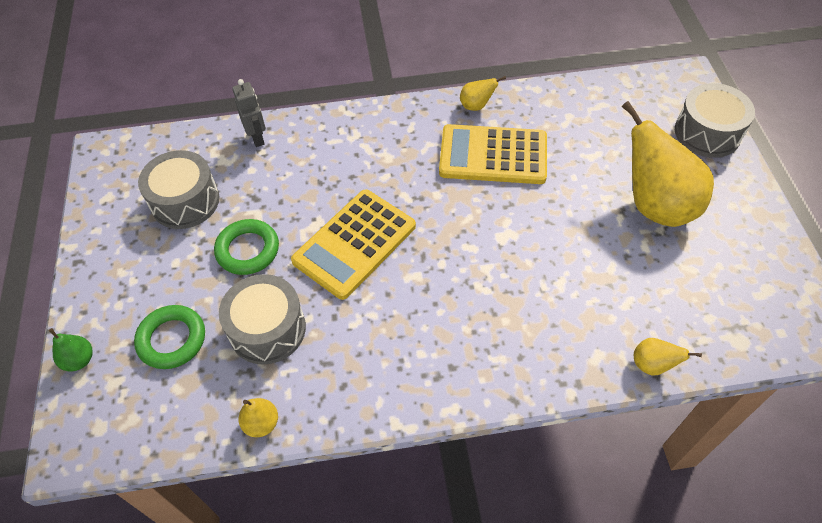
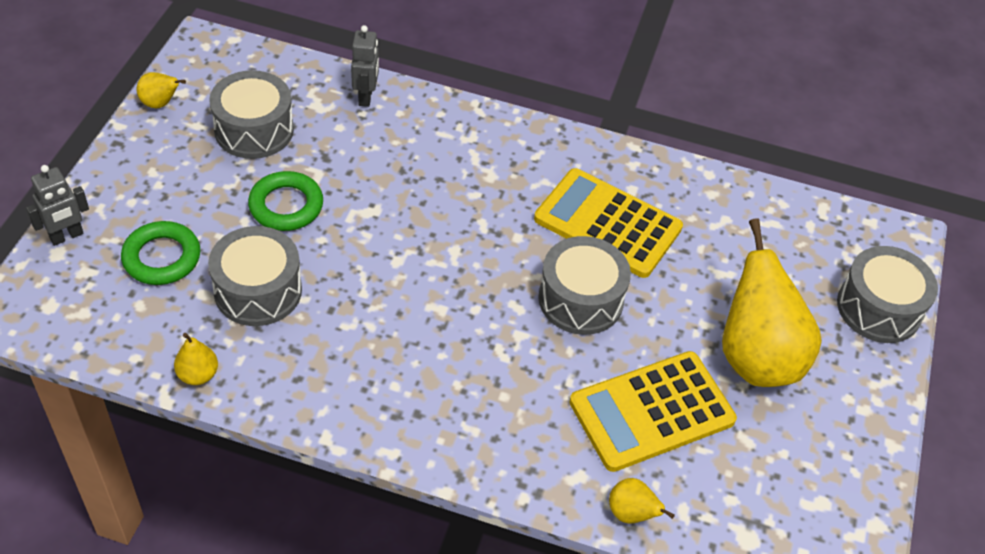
camera: 20 degrees right, 5 degrees down
green pear [49,328,93,371] -> grey robot [26,165,89,246]
yellow calculator [291,189,416,300] -> yellow calculator moved to [569,351,737,472]
yellow pear [460,76,506,111] -> yellow pear moved to [136,72,186,108]
none -> grey drum [538,236,631,335]

